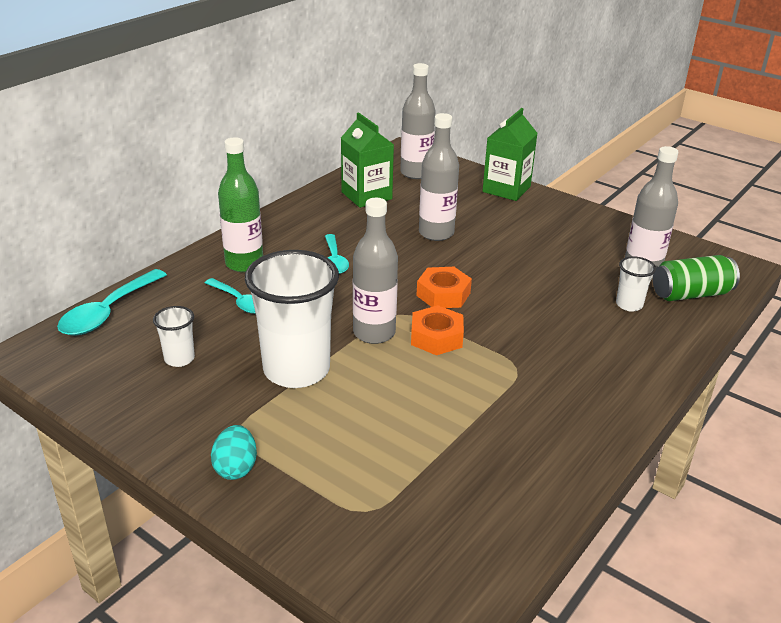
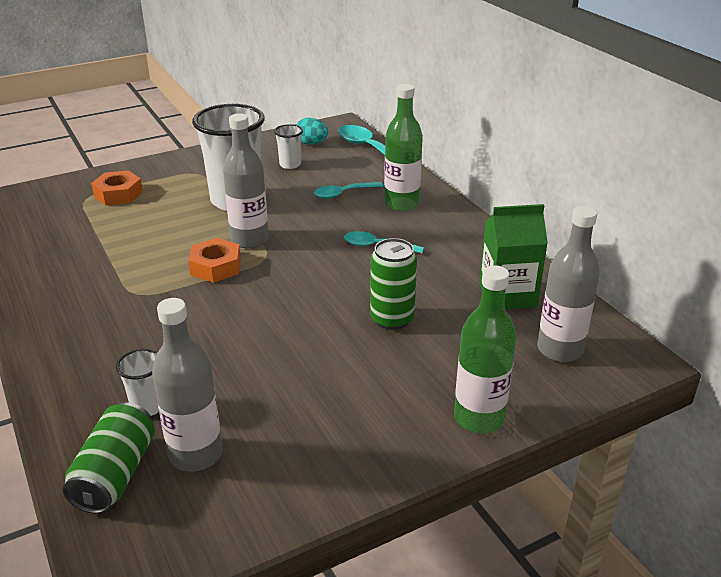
camera: 115 degrees right, 0 degrees up
turquoise egg [211,425,257,480] -> turquoise egg moved to [296,118,328,145]
orange nut [416,267,472,308] -> orange nut moved to [91,170,143,205]
grey bottle [419,113,459,241] -> green can [370,238,417,330]
green carton [482,108,538,201] -> green bottle [454,265,517,433]

